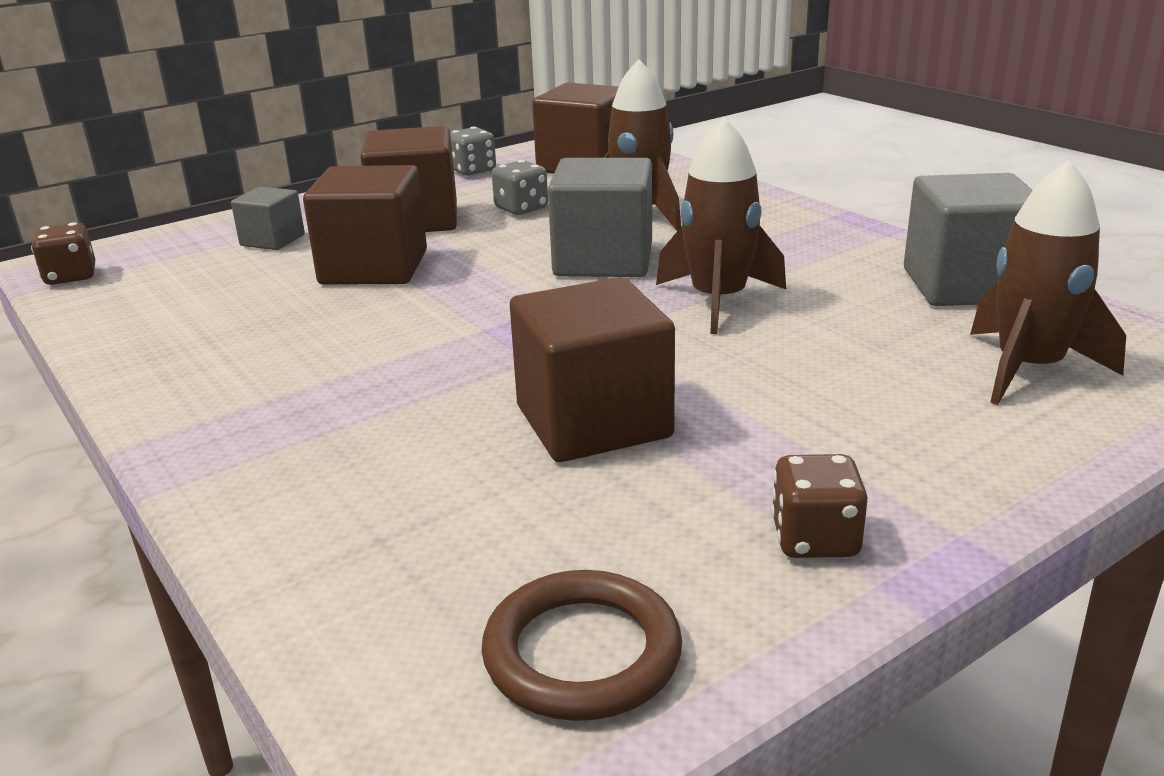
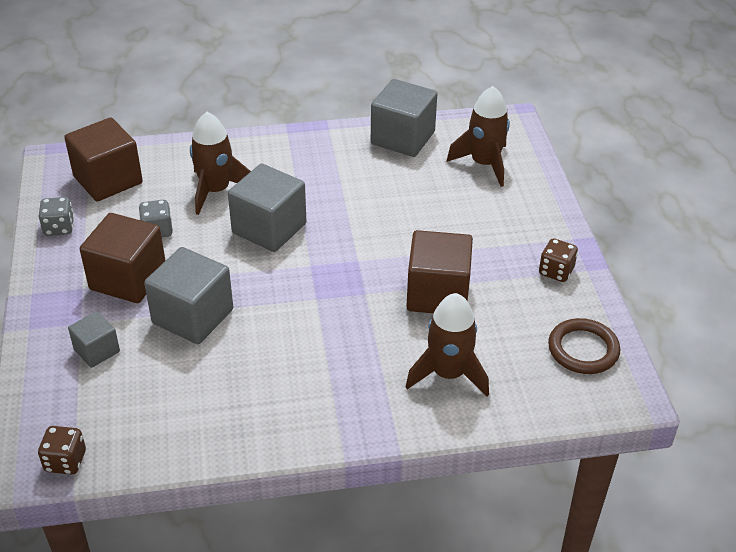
camera: 65 degrees left, 15 degrees up
brown cube [303,165,427,285] -> grey cube [144,247,233,344]
brown rocket [656,117,786,334] -> brown rocket moved to [406,293,489,397]

